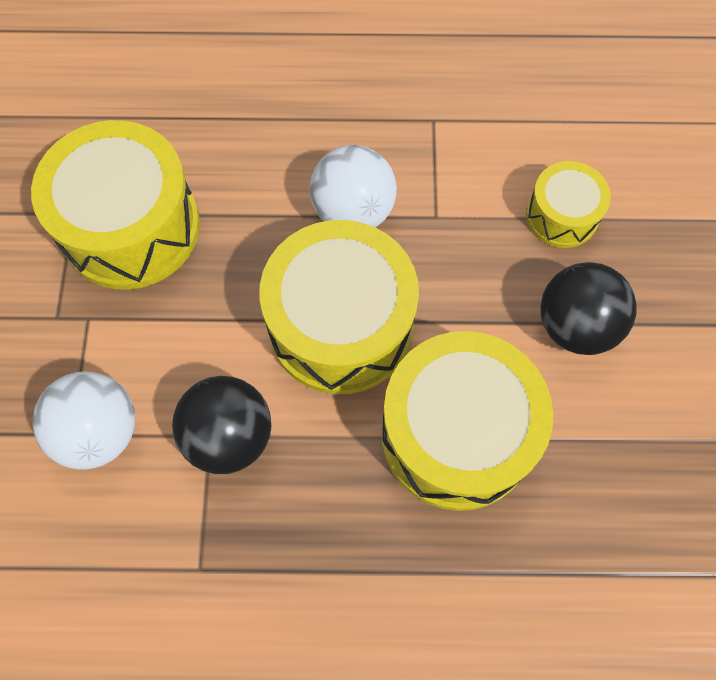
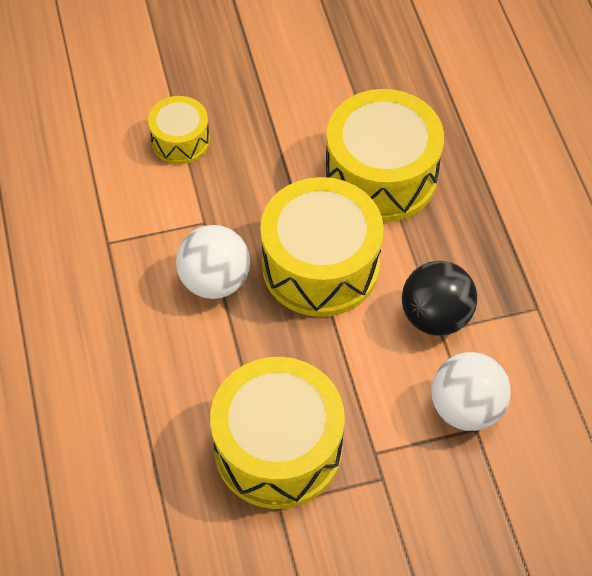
camera: 105 degrees left, 10 degrees down
black ball [540,262,637,355] -> none

